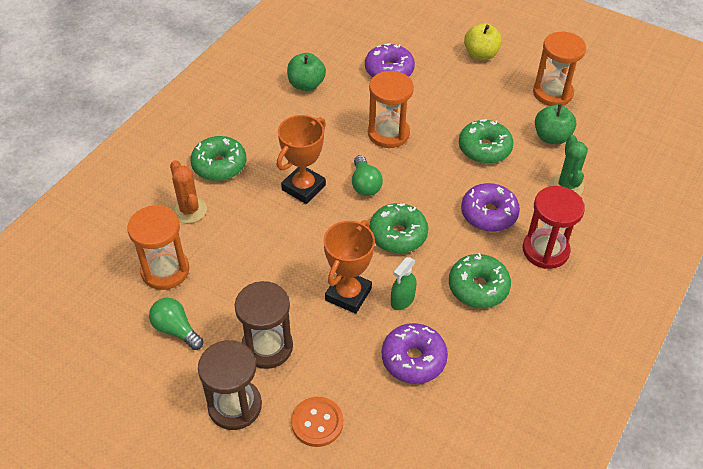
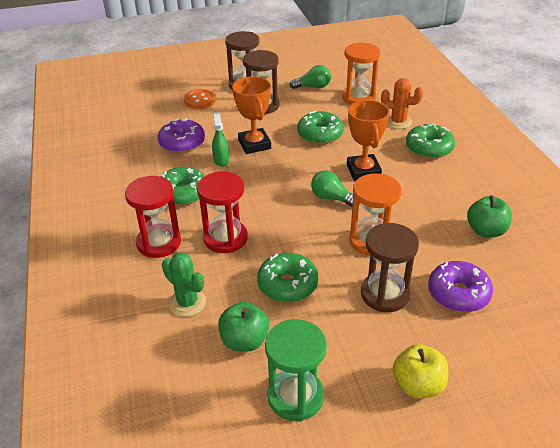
camera: 135 degrees right, 10 degrees down
green donut [369,203,428,253] -> green donut moved to [297,111,344,144]
purple donut [461,183,520,232] -> red hourglass [197,171,248,253]
orange hourglass [533,32,586,106] -> green hourglass [265,319,327,421]
none -> brown hourglass [361,223,419,312]

